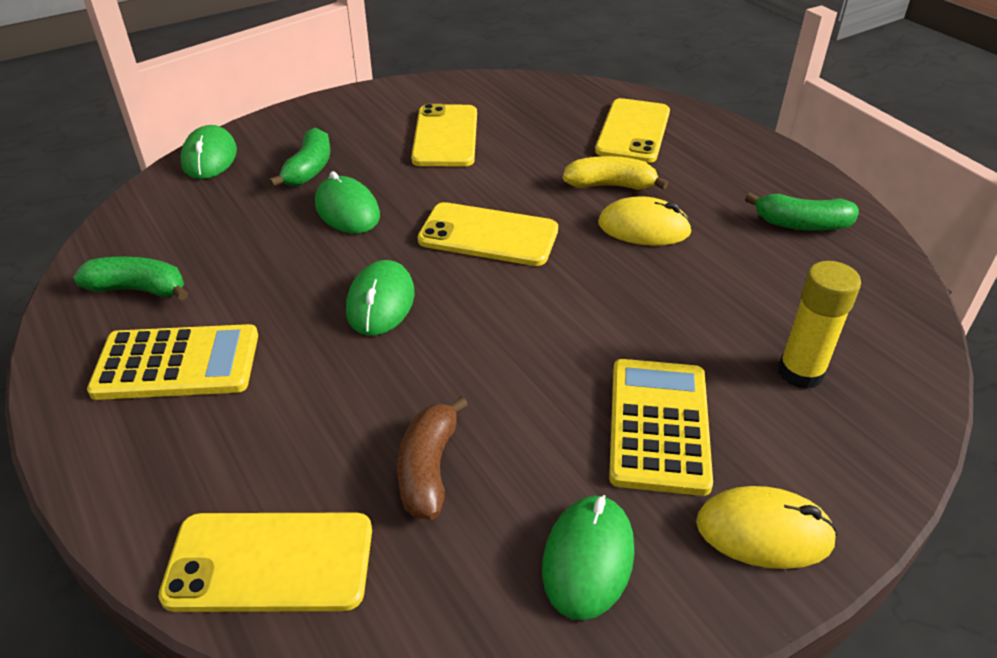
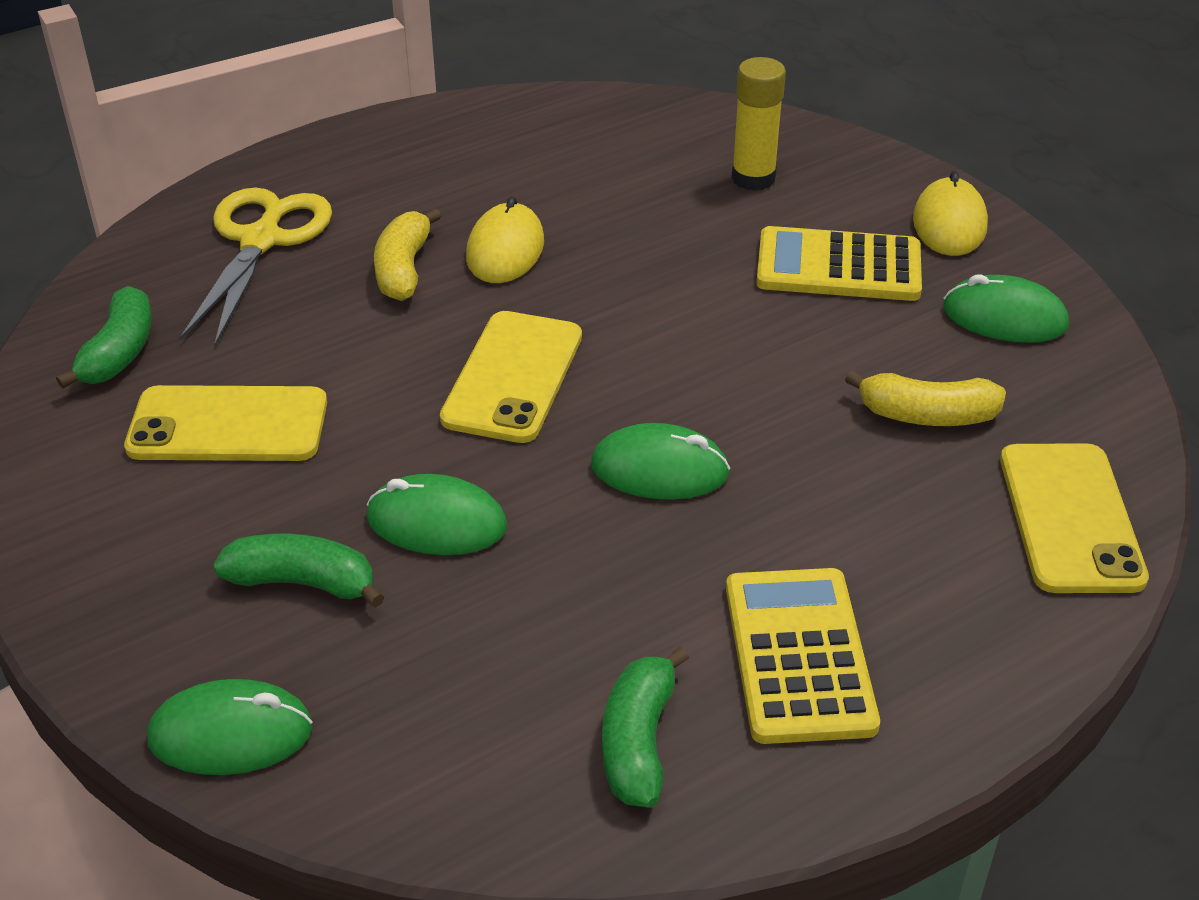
camera: 90 degrees left, 0 degrees up
green mouse [315,171,380,233] -> green mouse turned 45 degrees clockwise [366,474,507,555]
brown banana [397,396,468,519] -> yellow banana [845,370,1006,426]
yellow phone [595,98,670,163] -> yellow scissors [180,187,332,346]
green banana [745,193,859,231] -> green banana moved to [56,286,152,389]

